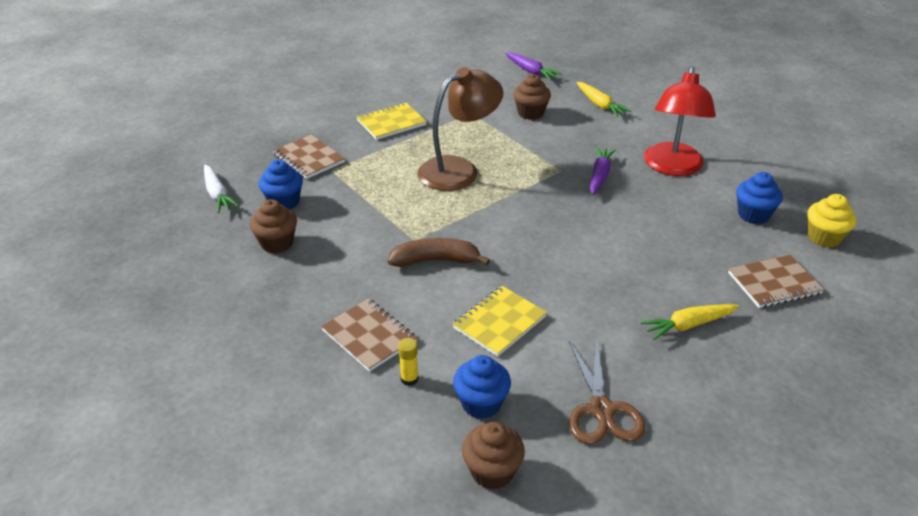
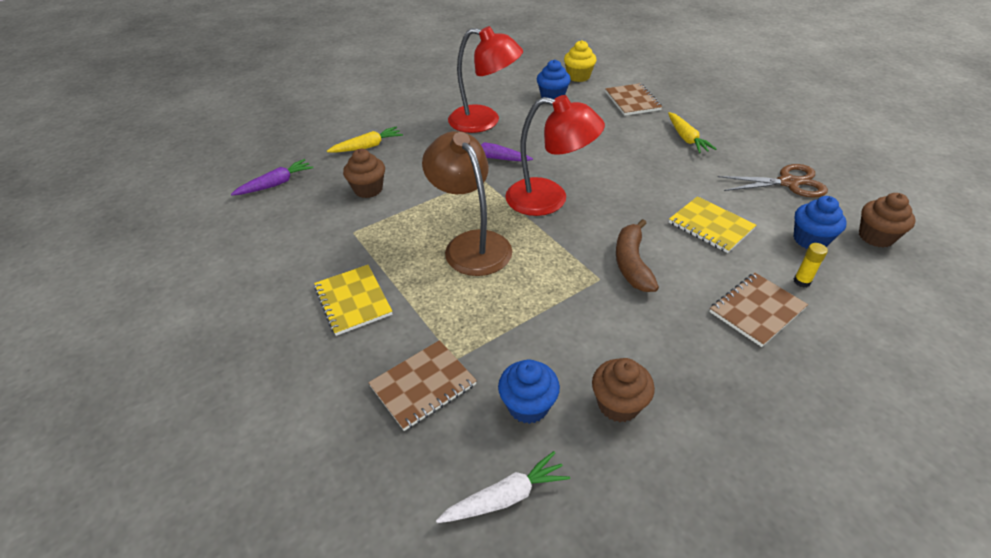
camera: 85 degrees left, 5 degrees up
none -> red lamp [505,95,605,216]

